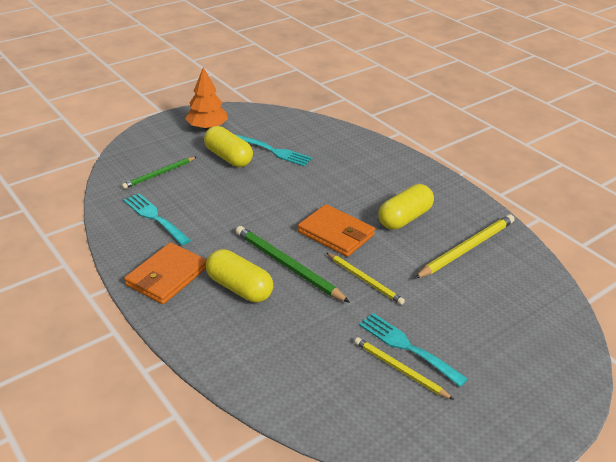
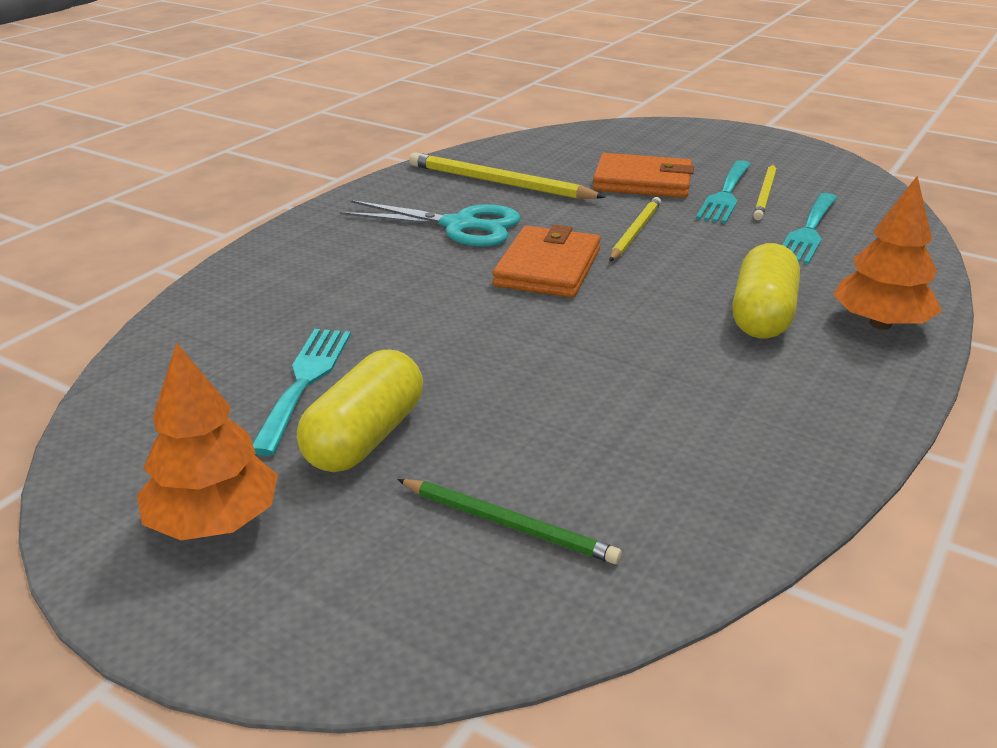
camera: 110 degrees left, 5 degrees down
turquoise fork [124,193,191,245] -> turquoise fork moved to [782,193,837,264]
orange wallet [124,242,207,304] -> orange wallet moved to [593,153,694,198]
green pencil [236,226,350,303] -> none
yellow capsule [378,184,434,230] -> turquoise scissors [340,200,521,247]
none -> orange tree [833,176,942,329]

